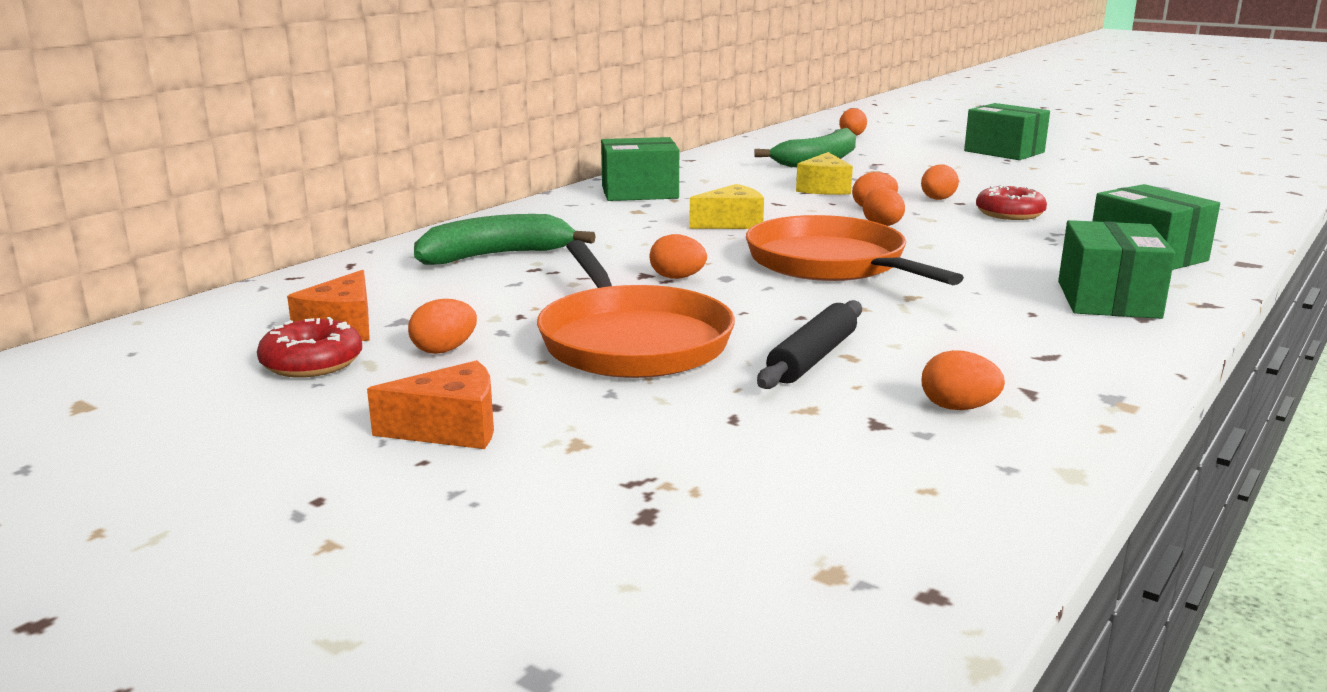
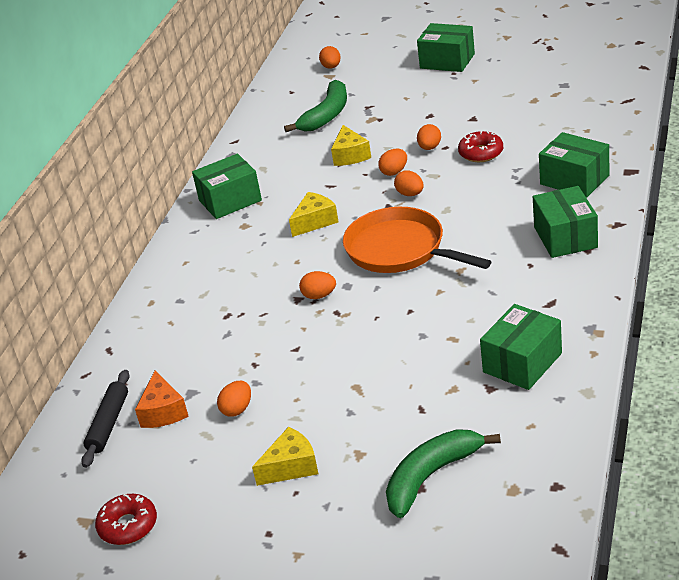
camera: 15 degrees left, 15 degrees up
red donut [257,317,362,378] -> red donut moved to [95,494,157,545]
orange cheese [367,360,494,449] -> yellow cheese [252,427,318,486]
green banana [414,214,596,265] -> green banana moved to [386,429,501,518]
orange pan [537,240,735,378] -> none
black rolling pin [757,300,862,389] -> black rolling pin moved to [81,370,129,468]
orange egg [922,350,1005,410] -> green box [480,304,562,390]

